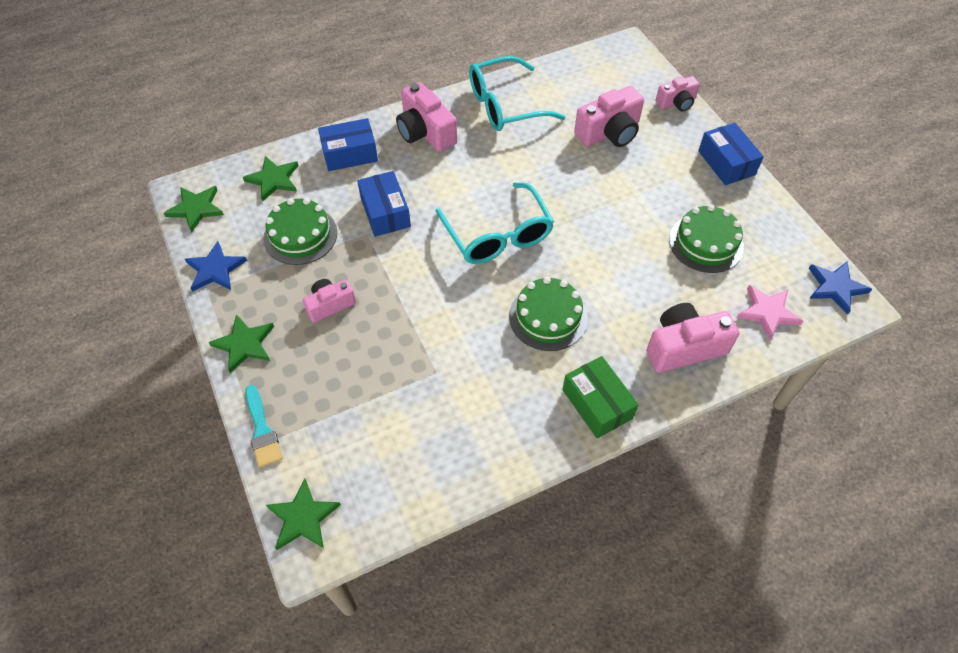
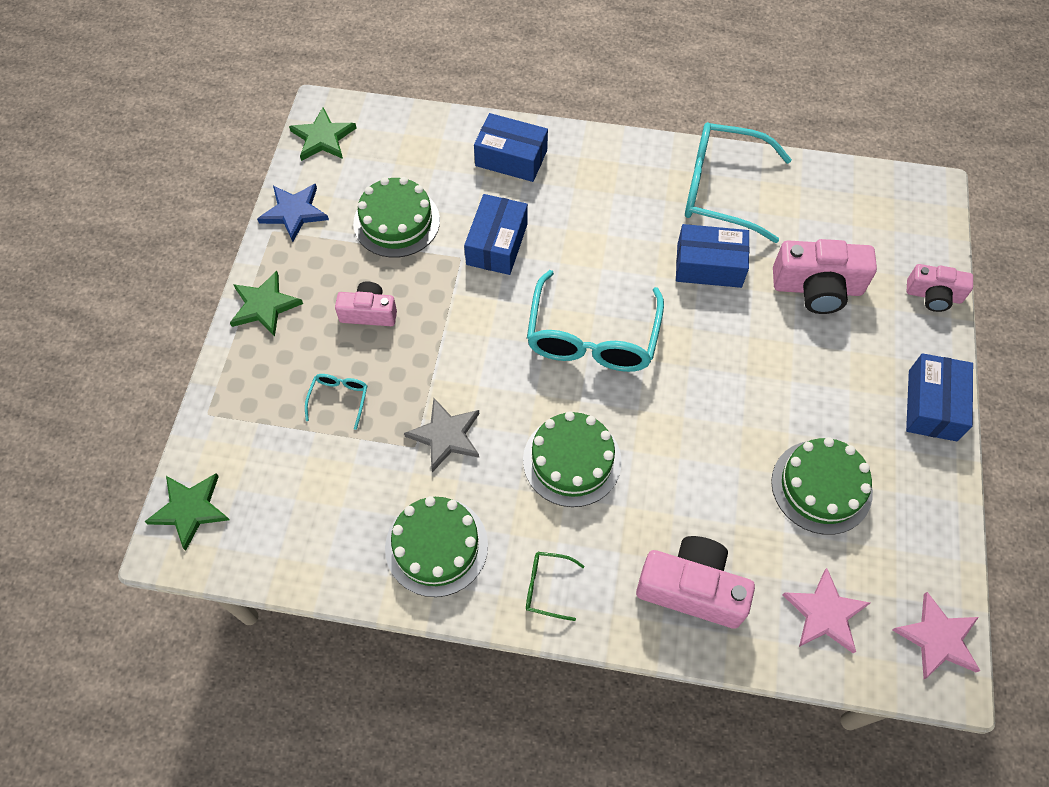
camera: 35 degrees right, 5 degrees up
green star [243,156,299,201] -> none
turquoise brush [245,385,282,467] -> none
pink camera [396,82,457,152] -> none
green box [562,356,639,439] -> green glasses [526,552,584,621]
blue star [809,262,872,315] -> pink star [893,592,980,679]
none -> turquoise glasses [305,374,367,430]
none -> green cake [385,496,488,597]
none -> grey star [404,398,479,472]
none -> blue box [676,224,750,288]

